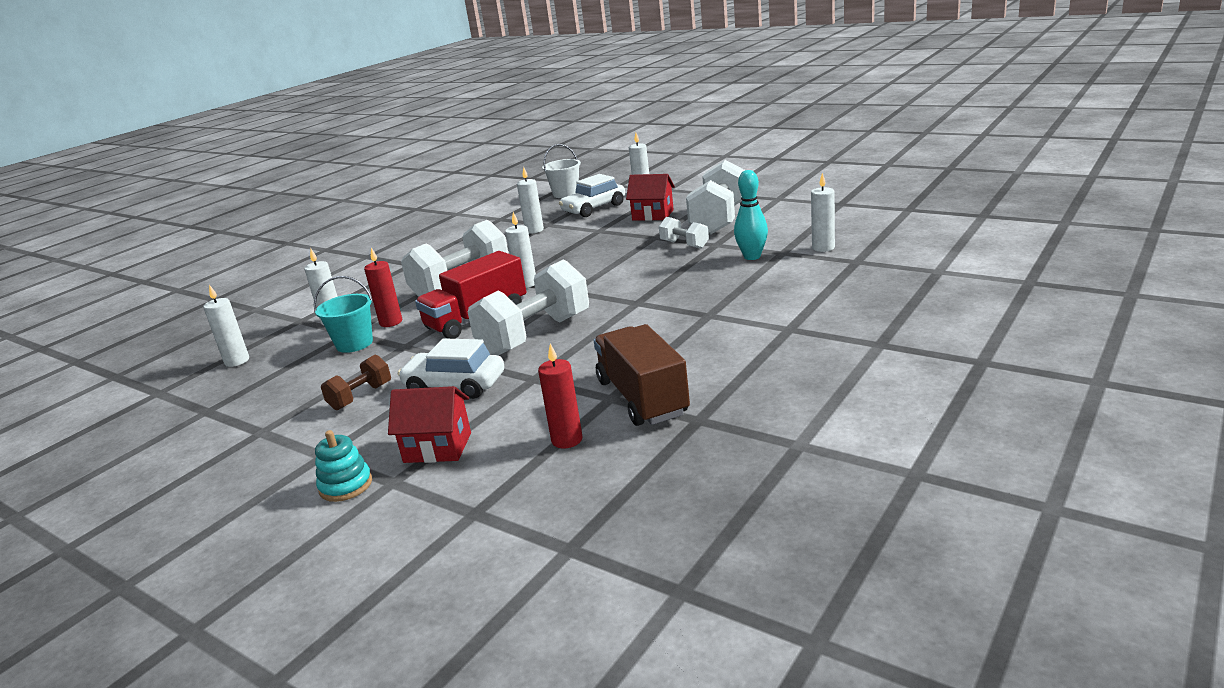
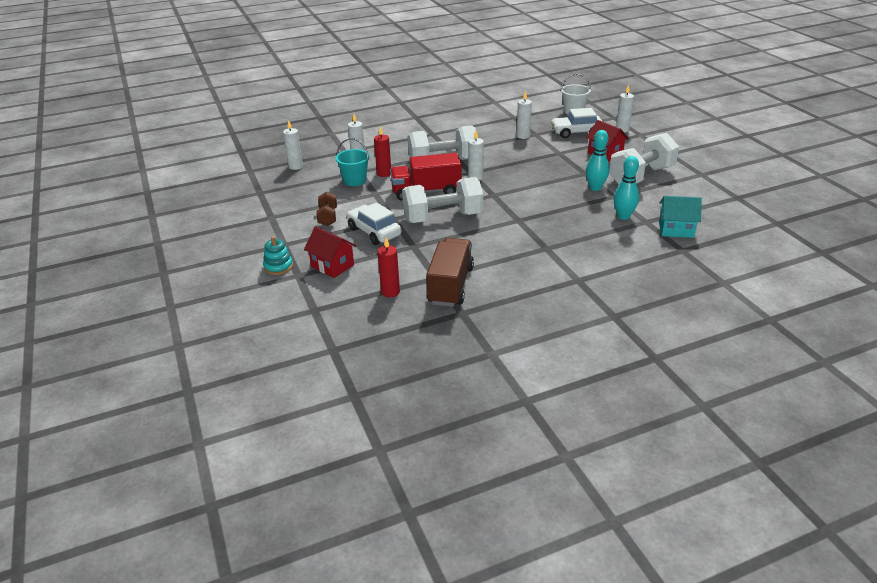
camera: 30 degrees right, 10 degrees up
brown dumbbell [321,355,391,411] -> brown dumbbell turned 75 degrees counterclockwise [316,192,337,226]
white dumbbell [659,217,709,249] -> turquoise bowling pin [586,130,609,191]
white candle [811,173,835,252] -> turquoise house [659,196,702,238]

